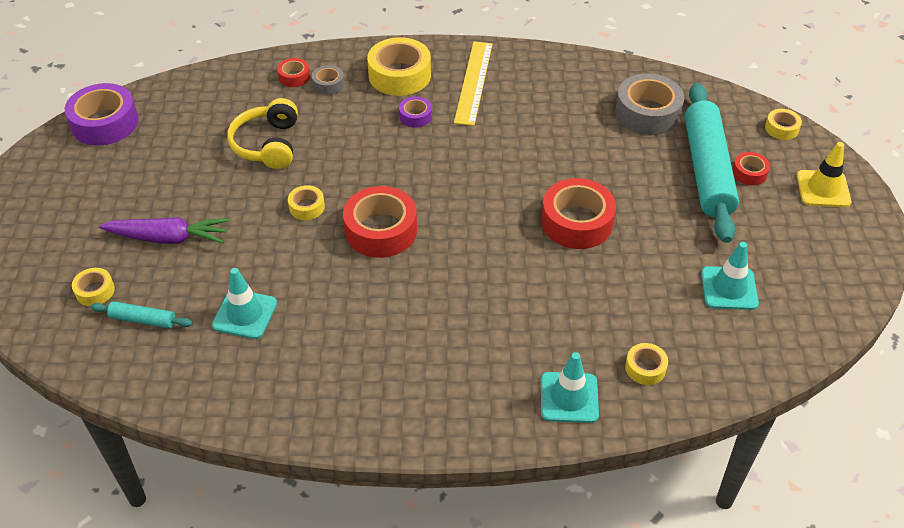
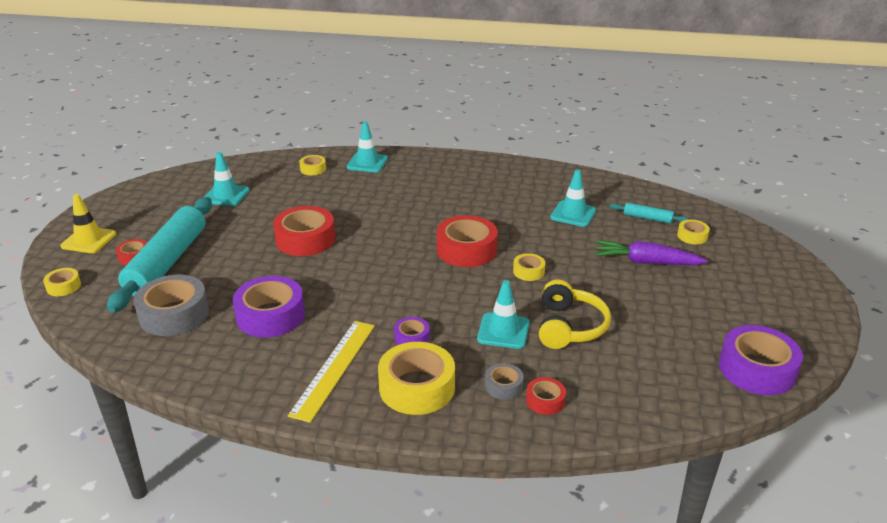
camera: 170 degrees left, 15 degrees down
none -> purple tape [233,276,305,338]
none -> turquoise traffic cone [477,280,529,349]

